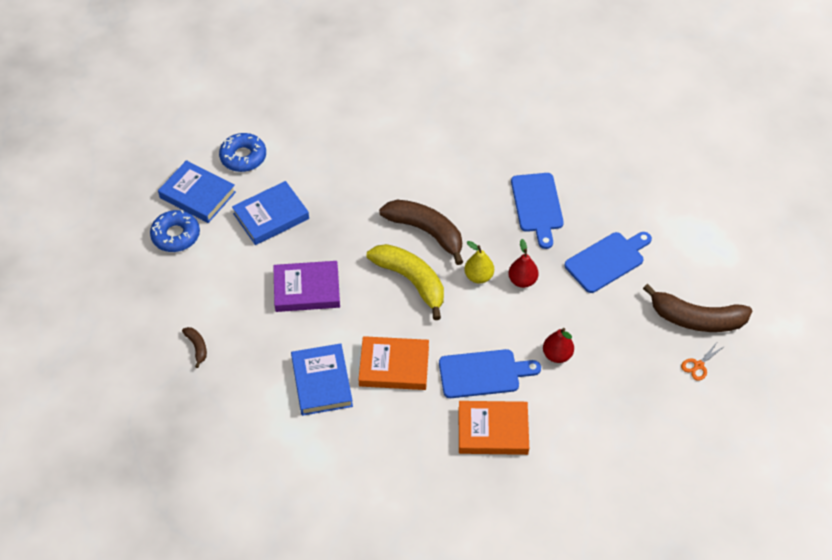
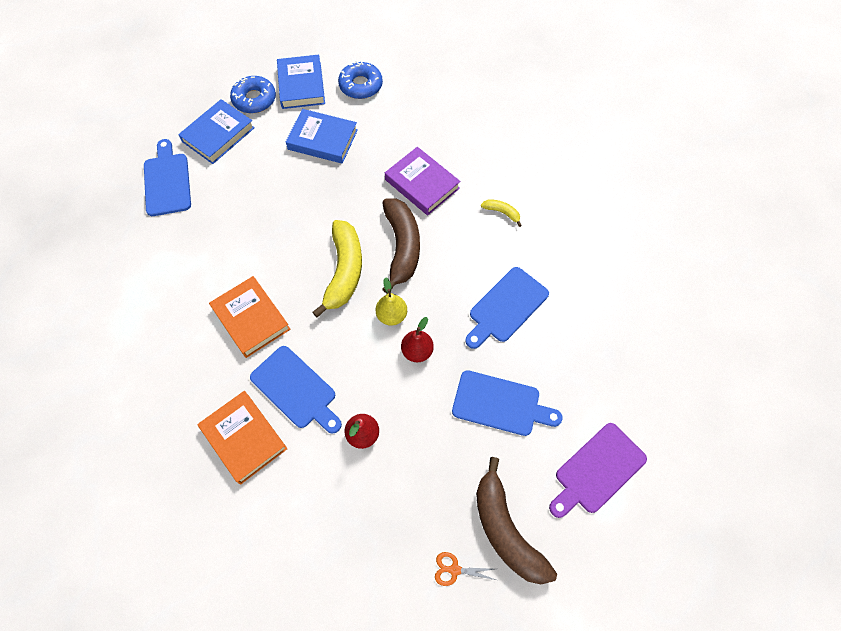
camera: 50 degrees right, 10 degrees up
brown banana [182,327,207,368] -> blue cutting board [144,139,191,216]
purple book [273,261,340,312] -> purple book moved to [385,147,461,215]
blue book [291,343,353,416] -> blue book moved to [178,99,255,164]
none -> yellow banana [481,199,522,227]
none -> purple cutting board [549,423,647,518]

